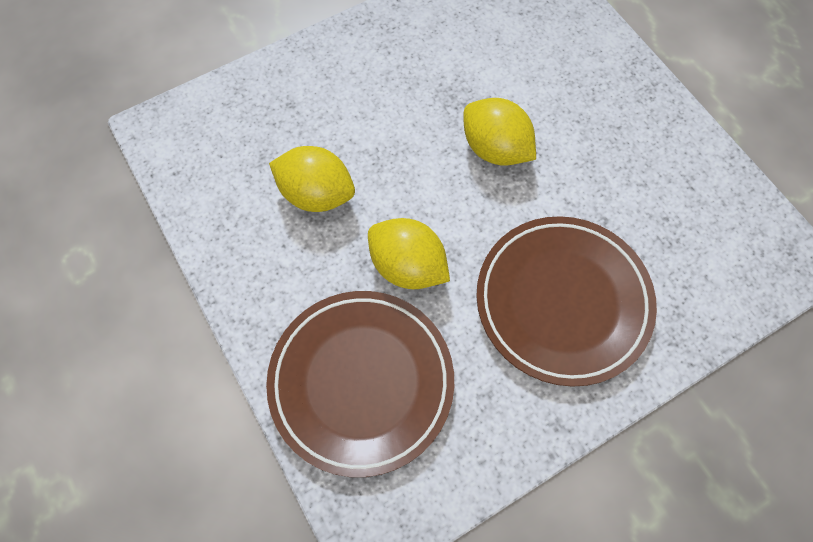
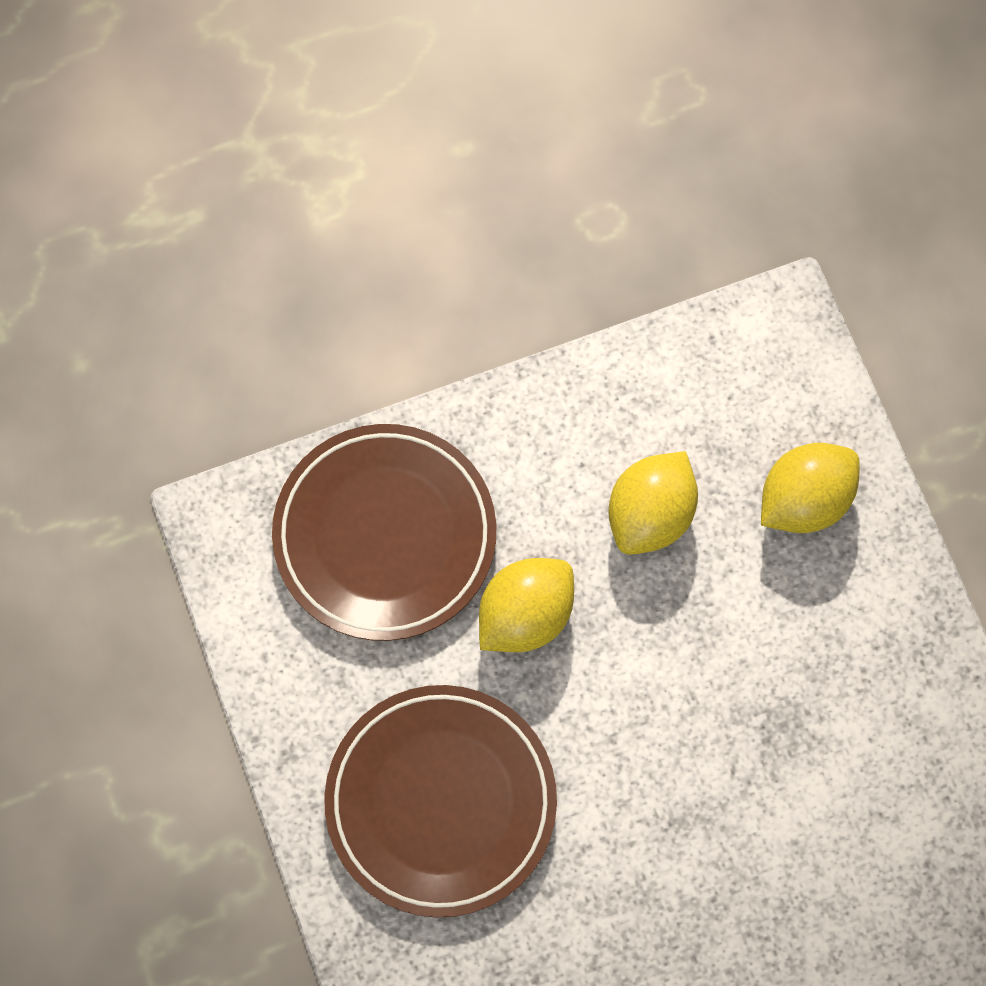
camera: 100 degrees right, 5 degrees up
yellow lemon [463,98,536,166] -> yellow lemon moved to [761,443,860,533]

